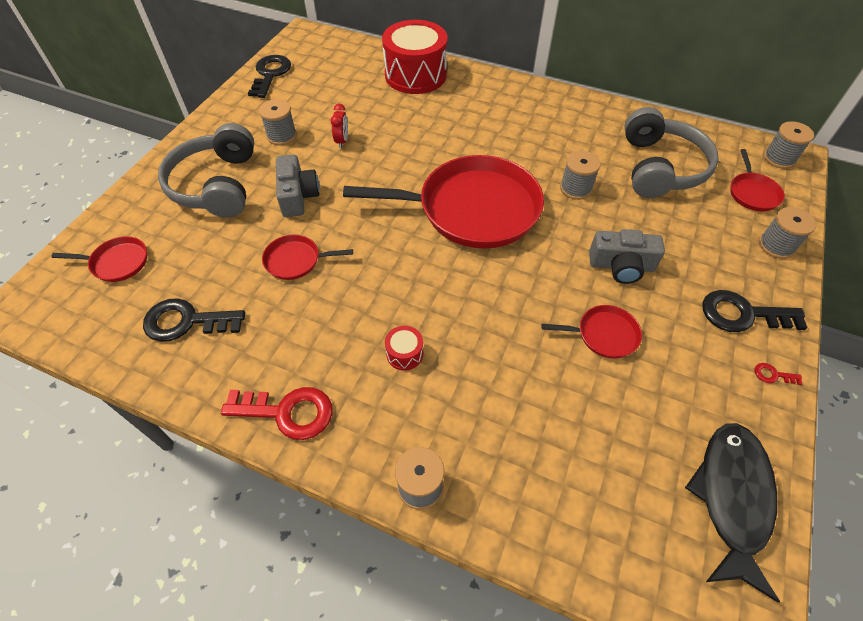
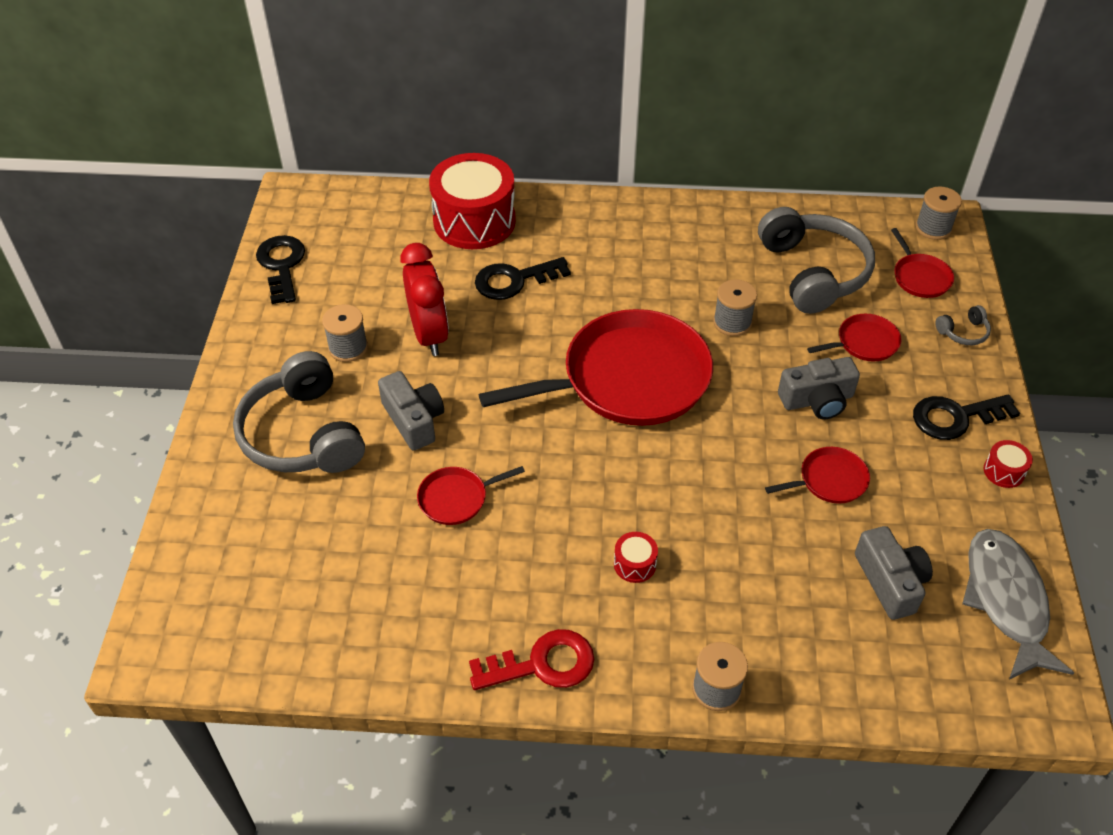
camera: 20 degrees left, 5 degrees down
red pan [51,236,147,282] -> red pan moved to [807,314,902,362]
black key [143,298,245,342] -> black key moved to [475,257,571,300]
red clock [331,104,348,148] -> red clock [401,243,449,356], size x2.08
black fish [685,423,780,602] -> grey fish [962,529,1074,680]
red key [755,363,802,385] -> red drum [984,440,1033,488]
grey spool [759,207,816,259] -> grey headphones [935,305,991,345]
none -> grey camera [855,526,933,620]

